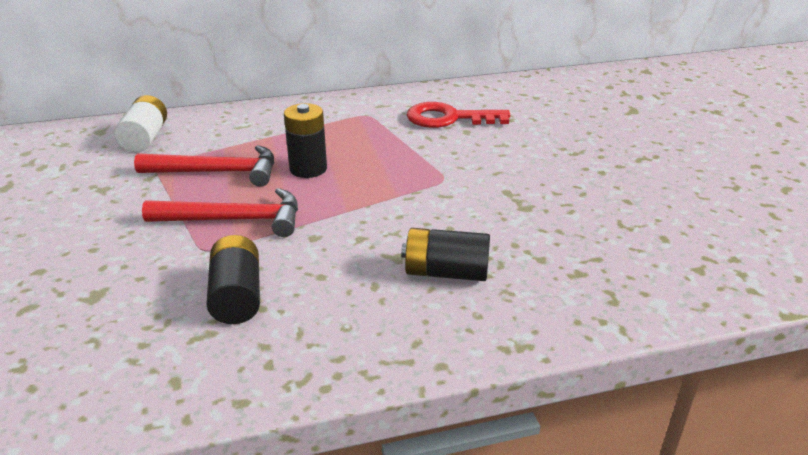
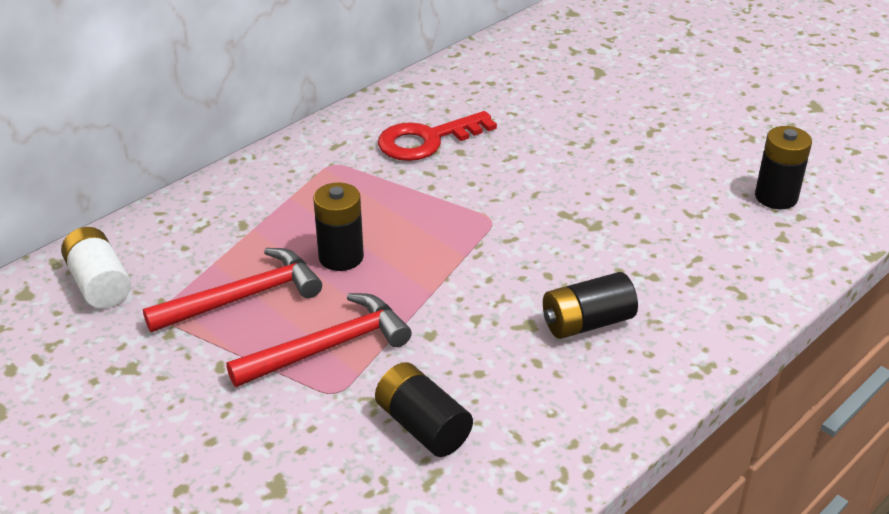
camera: 30 degrees left, 5 degrees up
none -> black battery [755,126,812,209]

